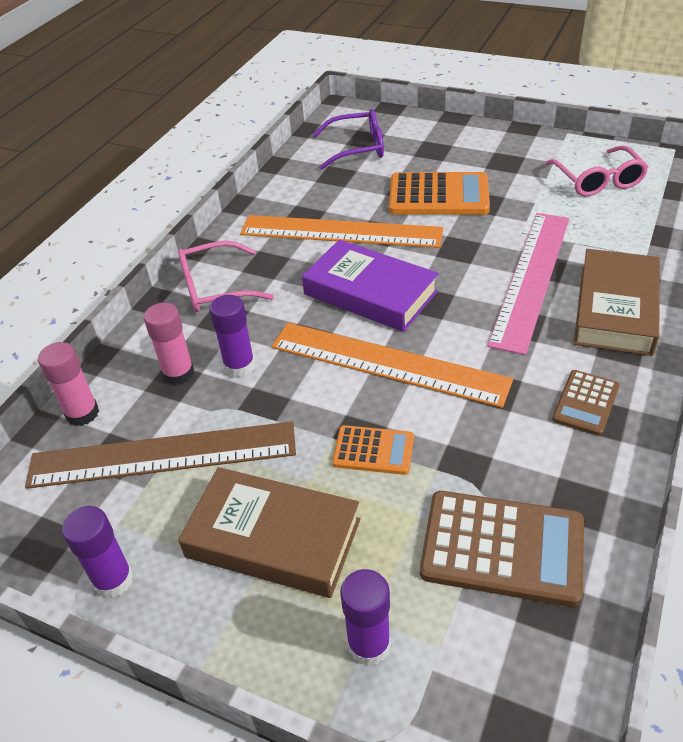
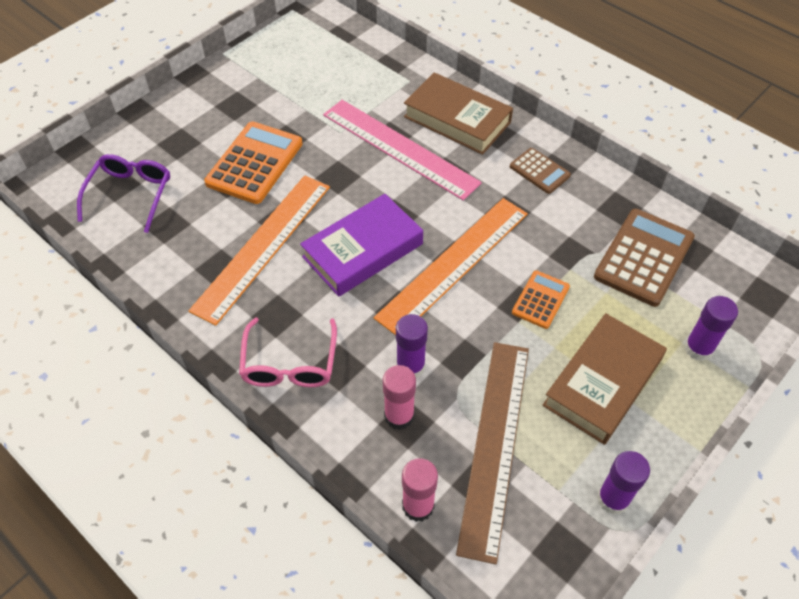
camera: 75 degrees left, 10 degrees up
pink glasses [545,145,648,196] -> none

